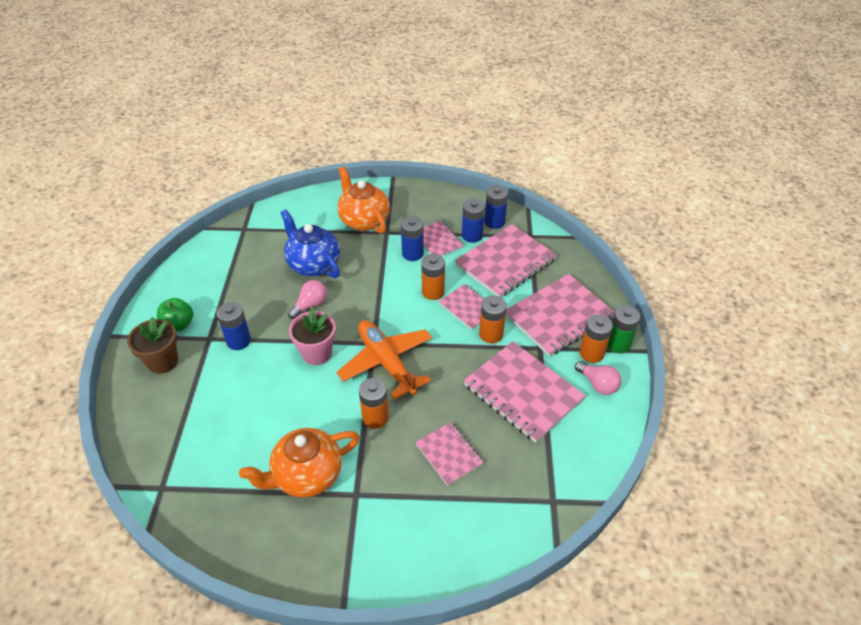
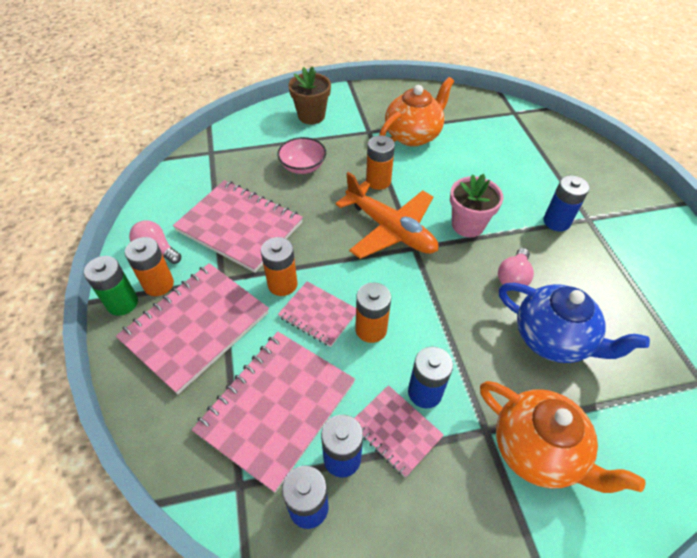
camera: 165 degrees right, 5 degrees up
brown flower pot [127,317,178,374] -> brown flower pot moved to [288,66,331,124]
green apple [157,298,193,332] -> none
pink notebook [415,422,484,486] -> pink bowl [277,137,326,174]

